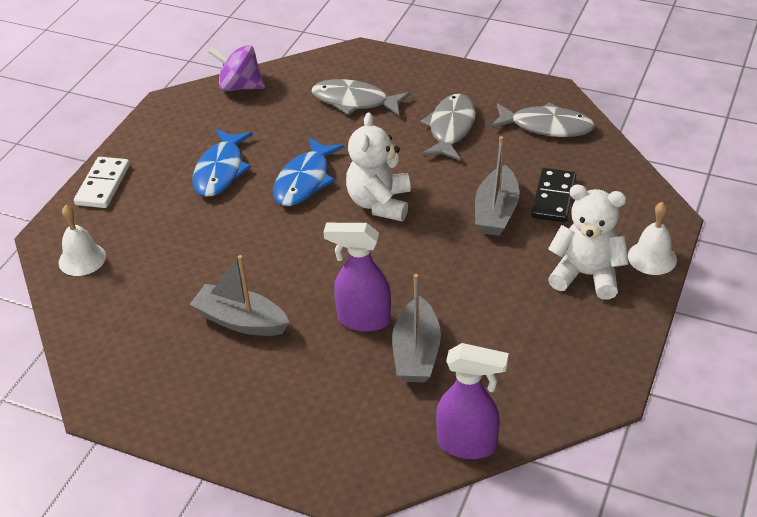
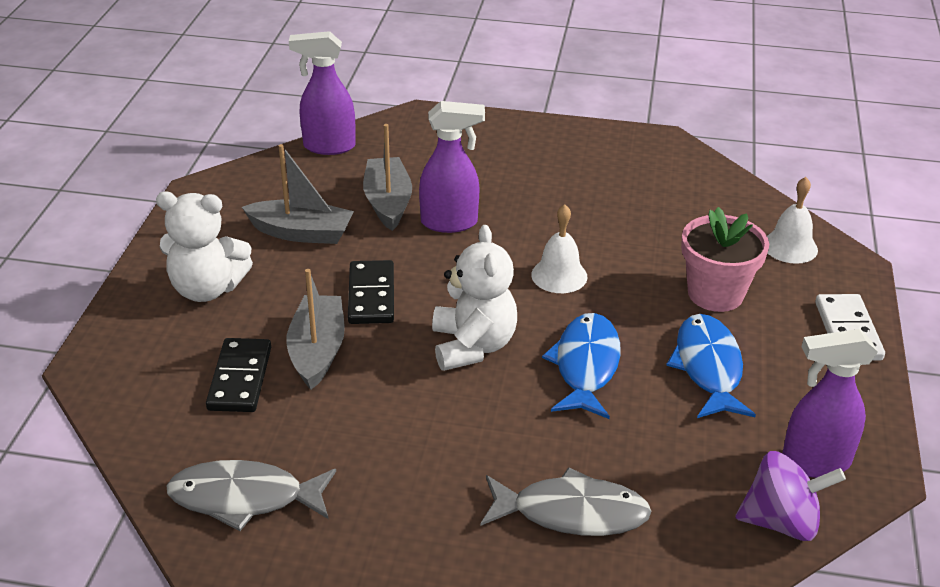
camera: 165 degrees right, 5 degrees down
grey boat [189,255,289,336] -> grey boat moved to [242,144,354,244]
grey fish [420,94,476,160] -> none
white bell [628,202,677,275] -> white bell moved to [531,204,588,293]
none -> black domino [348,260,394,324]
none -> pink flower pot [681,207,769,312]
none -> purple spray bottle [782,329,878,478]

